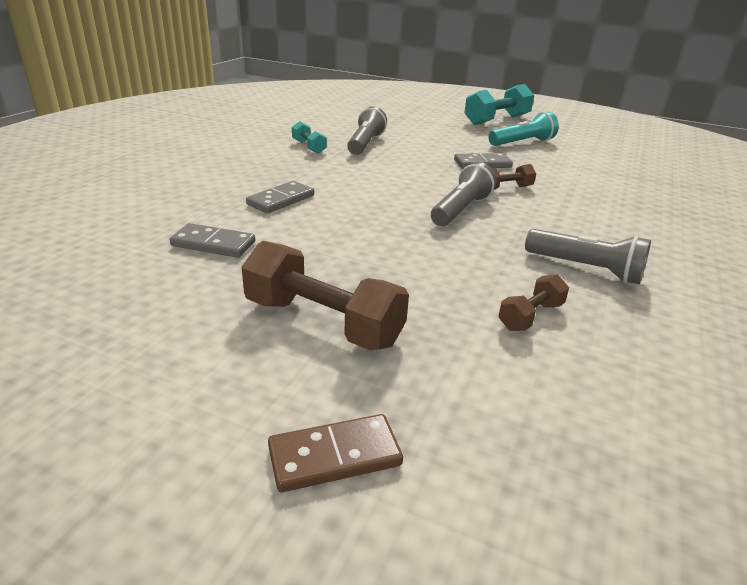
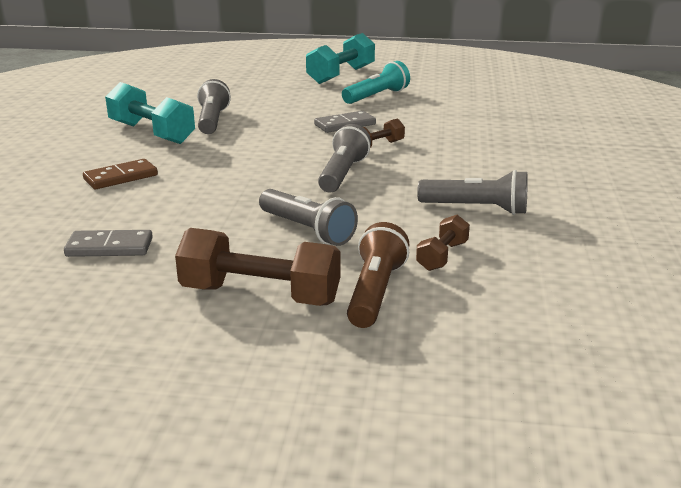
camera: 15 degrees left, 5 degrees down
grey domino [246,181,314,213] -> none
brown domino [268,414,403,492] -> brown domino moved to [83,159,158,189]
turquoise dumbbell [292,121,327,154] -> turquoise dumbbell [105,82,195,144], size x1.89
none -> grey flashlight [259,189,358,246]
none -> brown flashlight [347,222,409,328]

